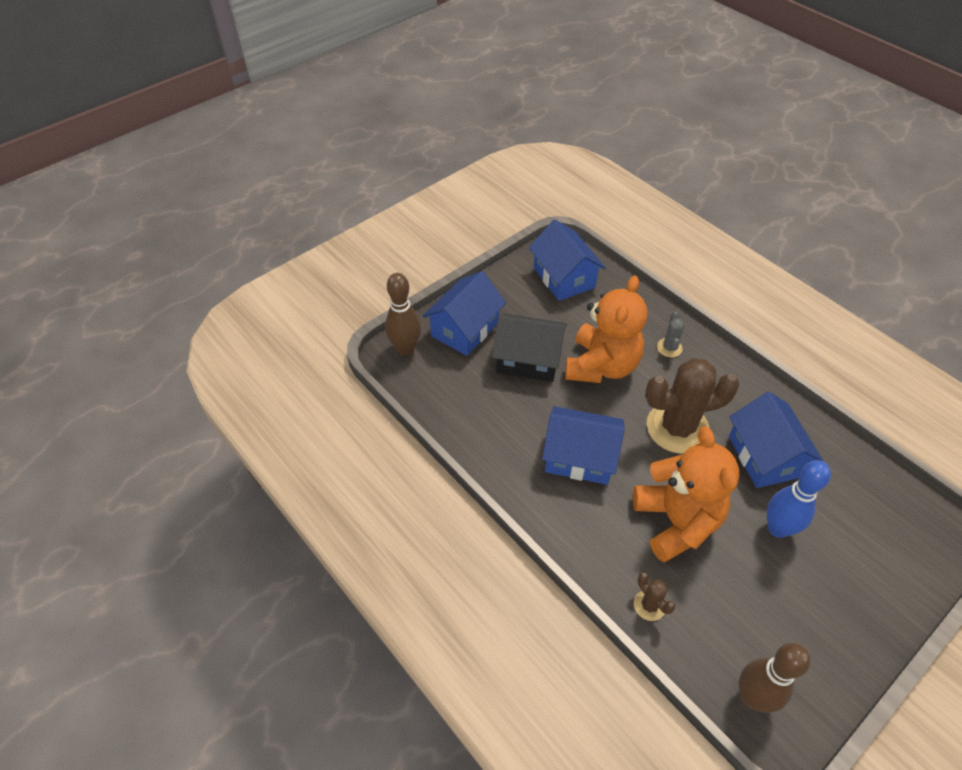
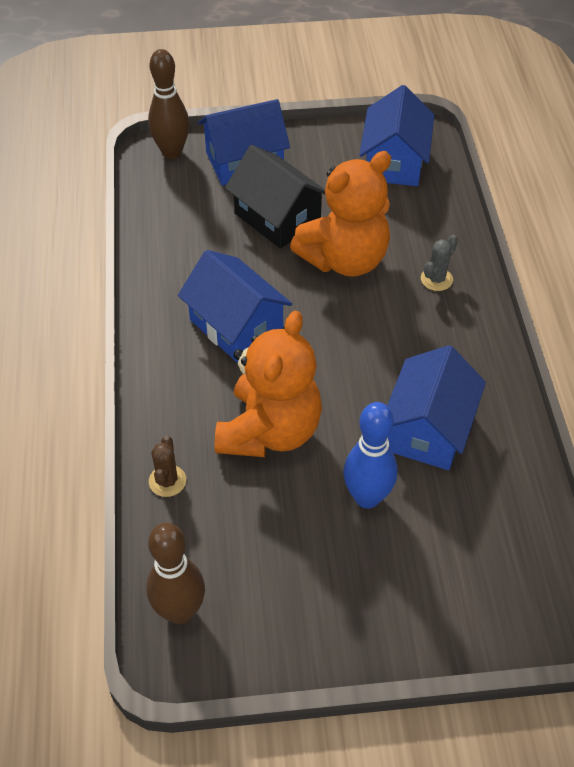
camera: 35 degrees right, 0 degrees up
brown cactus [645,358,740,454] -> none

